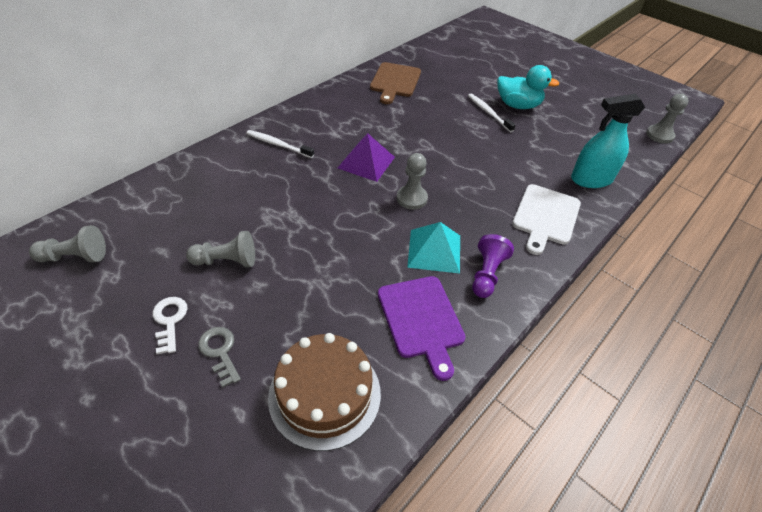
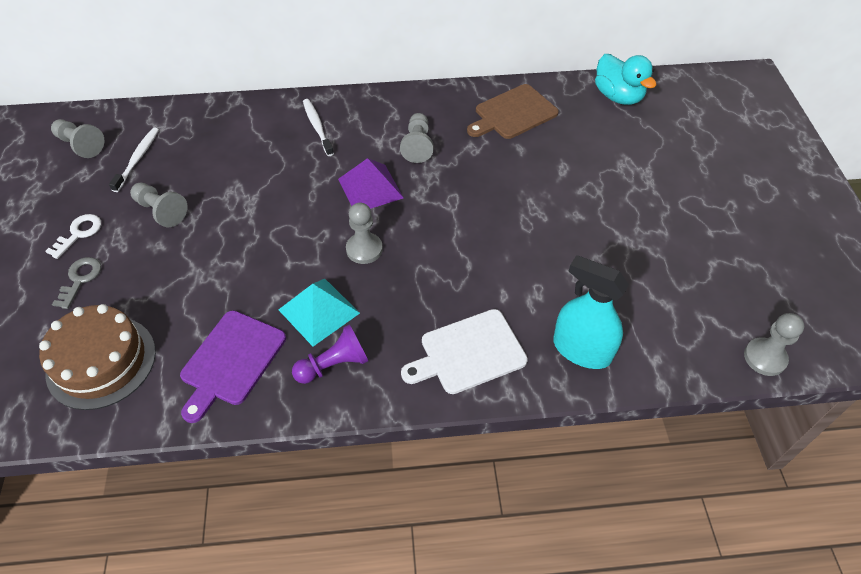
camera: 45 degrees right, 5 degrees up
white toothbrush [468,94,515,132] -> white toothbrush moved to [109,128,159,192]
turquoise duck [497,65,560,109] -> turquoise duck moved to [595,54,656,105]
none -> grey pawn [400,113,433,163]

